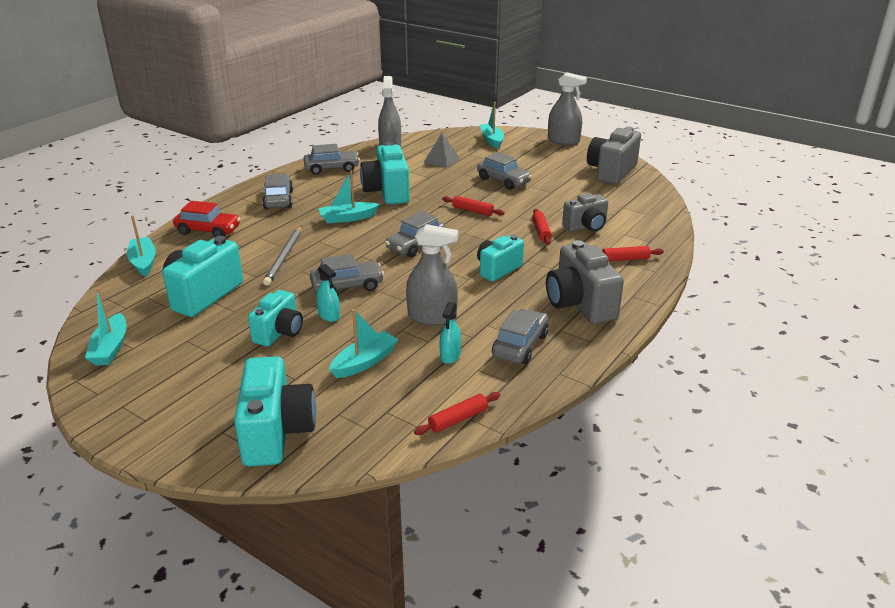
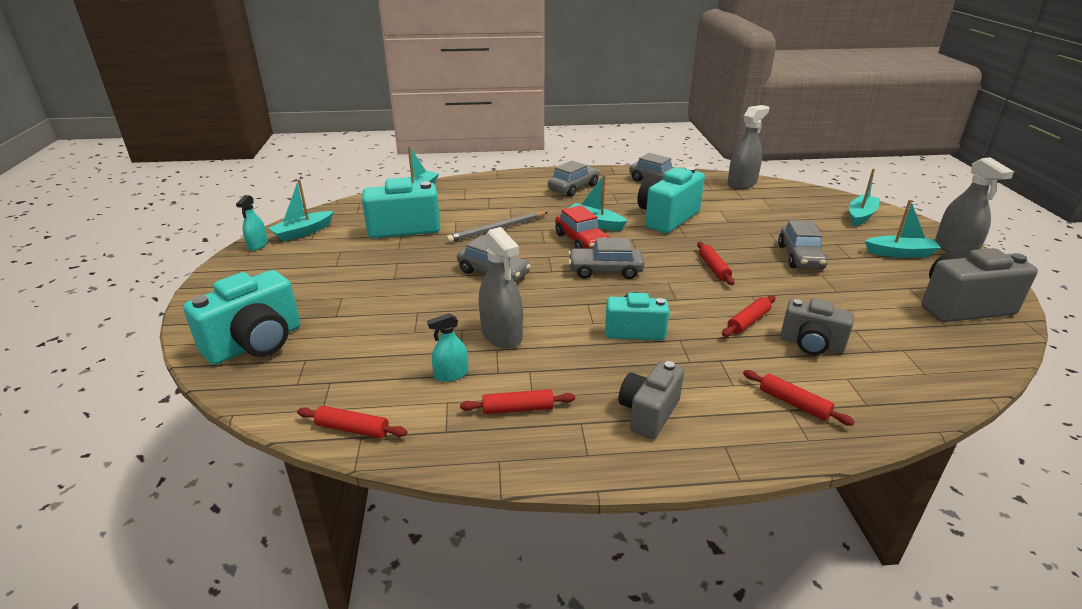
camera: 50 degrees right, 0 degrees up
red car [173,201,241,237] -> red car moved to [555,205,609,249]
turquoise camera [248,290,303,346] -> none
turquoise spray bottle [316,264,340,322] -> turquoise spray bottle moved to [236,195,268,251]
turquoise boat [329,309,399,378] -> turquoise boat moved to [865,199,941,258]
grey pyramid [424,133,460,168] -> none
grey car [492,309,549,364] -> red rolling pin [460,389,575,414]
grey camera [546,240,624,324] -> grey camera [619,361,684,439], size x0.65

